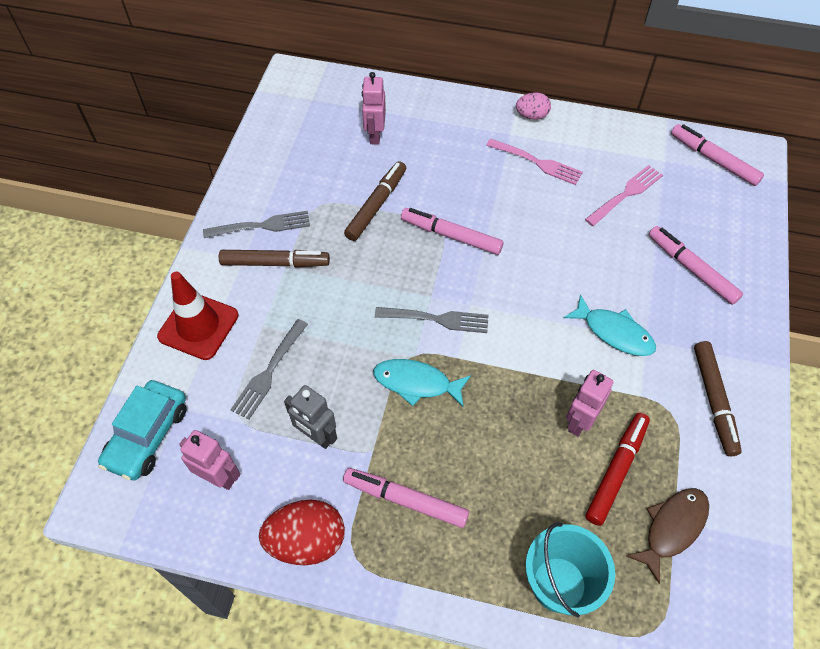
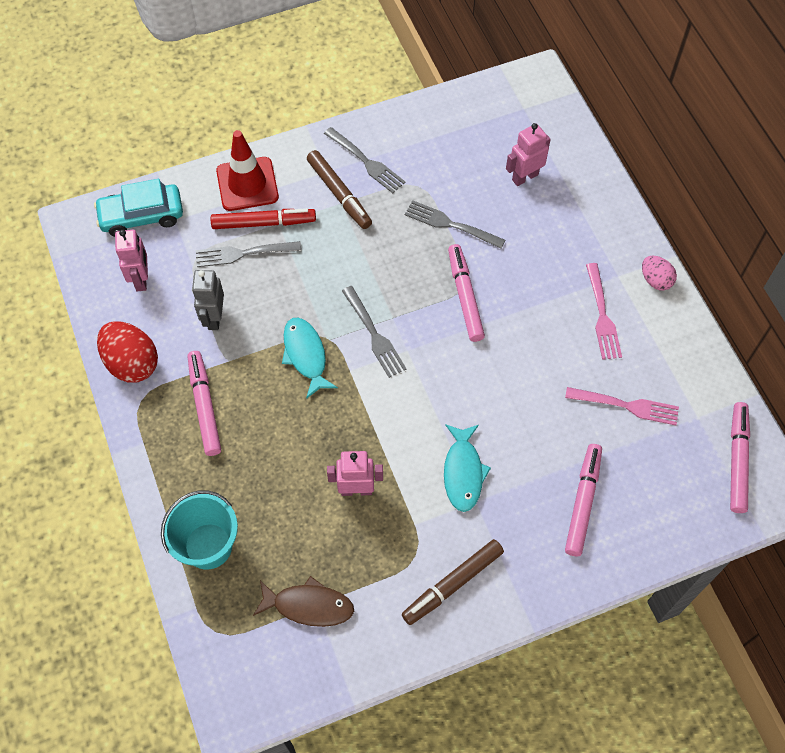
camera: 55 degrees right, 5 degrees up
brown marker [344,161,406,241] -> grey fork [405,200,505,249]
red marker [586,413,650,526] -> red marker moved to [211,208,316,229]

